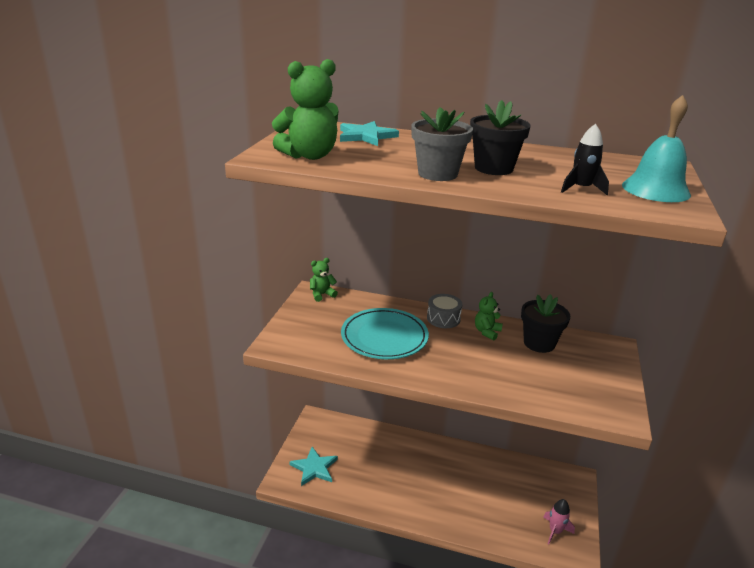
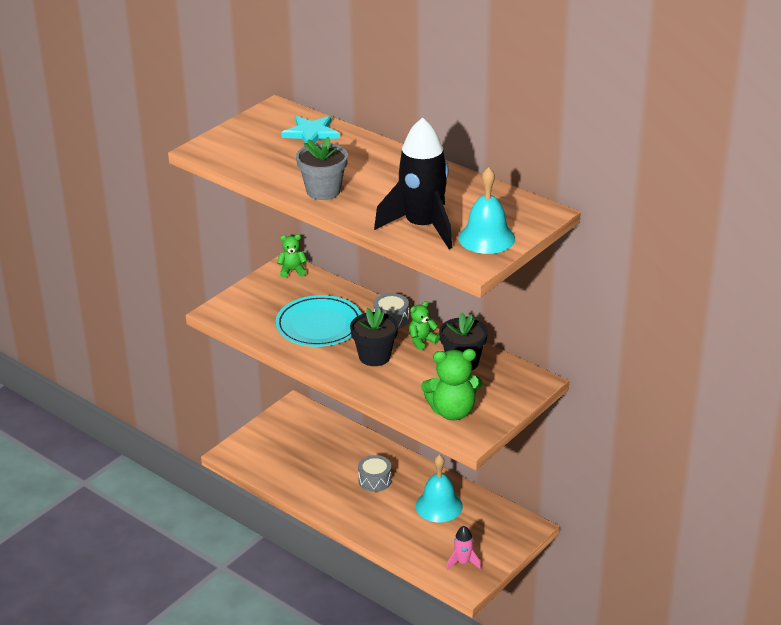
camera: 25 degrees right, 5 degrees up
green teddy bear [272,59,339,160] -> green teddy bear moved to [421,349,483,420]
turquoise star [289,447,338,486] -> none
black flower pot [470,100,531,175] -> black flower pot moved to [350,308,398,366]
black rocket [561,124,609,195] -> black rocket [374,117,452,249], size x2.17
none -> grey drum [358,455,392,492]
none -> turquoise bell [416,454,463,522]

